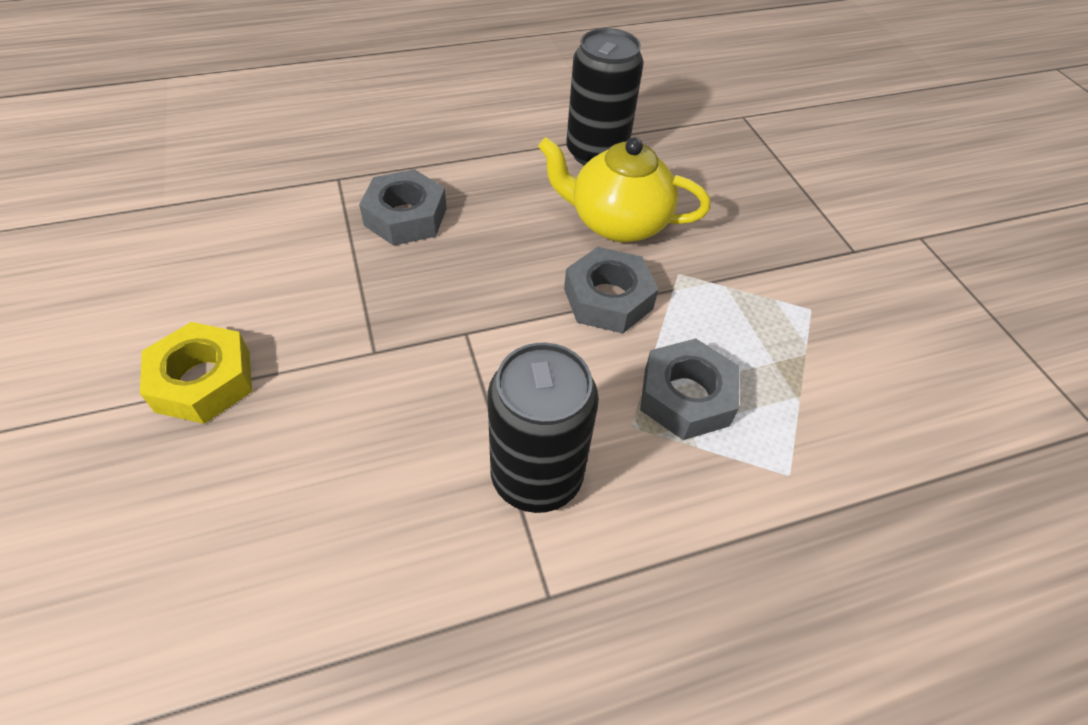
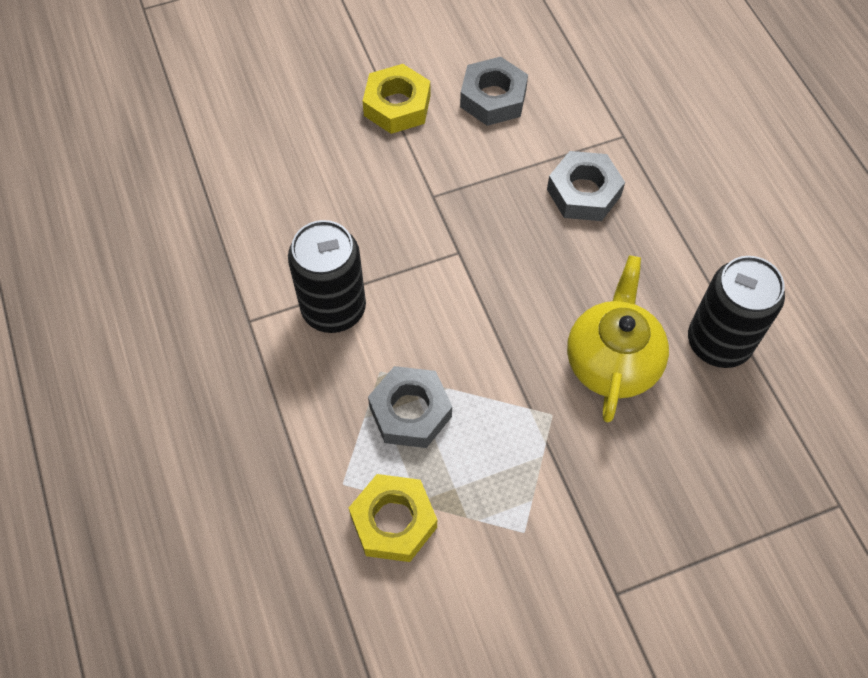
camera: 90 degrees right, 10 degrees up
grey nut [564,247,659,333] -> grey nut moved to [460,57,528,126]
none -> yellow nut [349,474,437,562]

